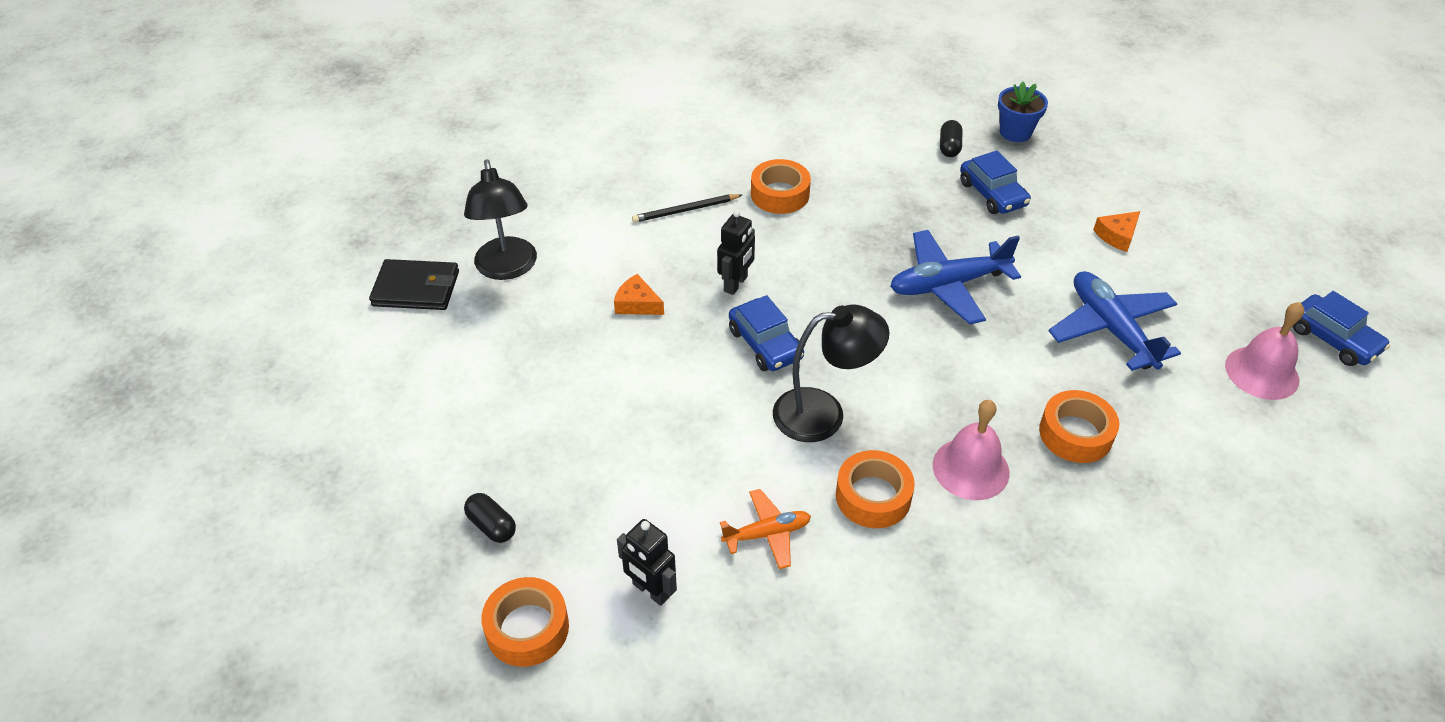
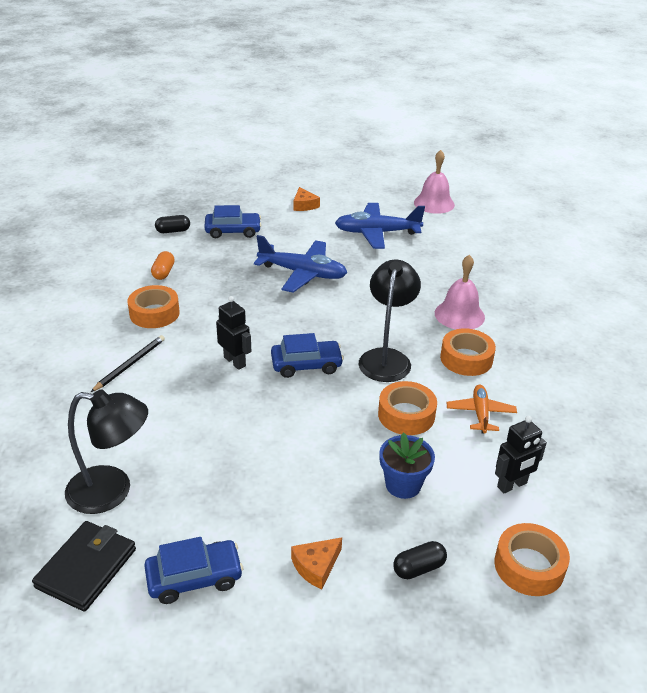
camera: 70 degrees left, 10 degrees down
orange cheese [614,274,664,315] -> orange cheese moved to [291,537,342,589]
black pencil [632,194,742,223] -> black pencil turned 150 degrees counterclockwise [91,335,165,392]
blue plane [890,230,1021,324] -> blue plane turned 75 degrees counterclockwise [254,235,347,293]
black capsule [940,120,962,157] -> black capsule turned 45 degrees counterclockwise [155,215,190,233]
blue flower pot [998,82,1048,142] -> blue flower pot moved to [379,432,435,499]
orange tape [1039,390,1119,463] -> orange tape moved to [378,381,437,435]
blue car [1293,291,1390,366] -> blue car moved to [144,537,243,604]
none -> orange capsule [151,251,175,280]

